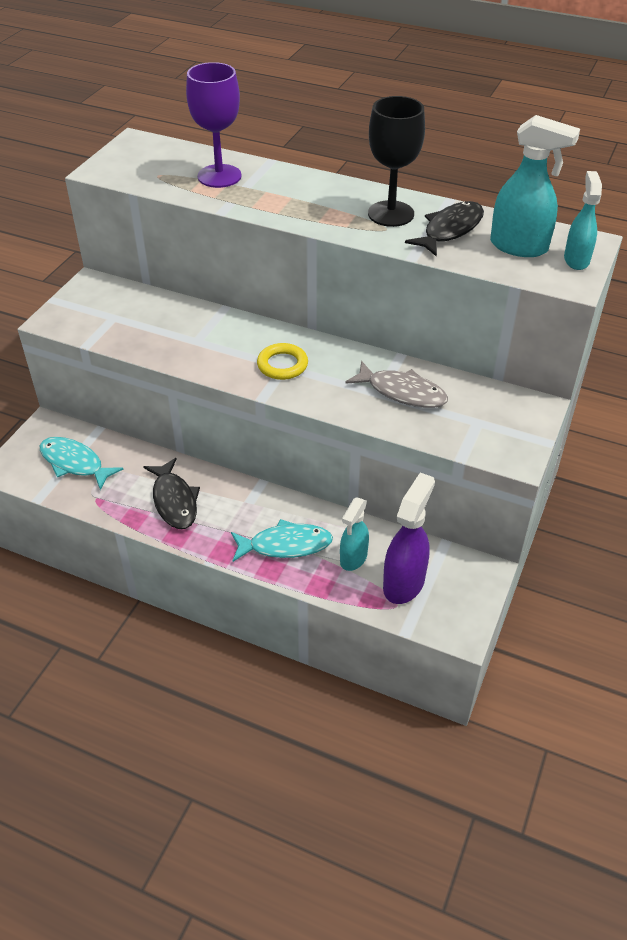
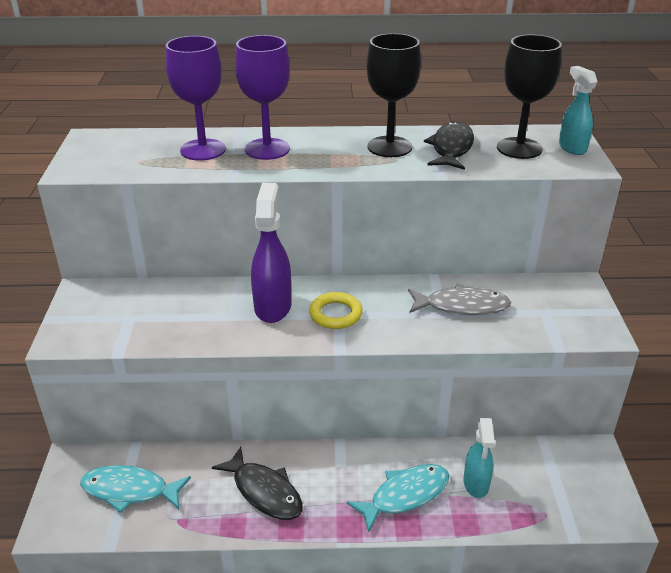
camera: 25 degrees left, 10 degrees down
purple spray bottle [383,472,435,604] -> purple spray bottle moved to [251,183,292,323]
turquoise spray bottle [490,115,580,257] -> black goblet [497,35,562,159]
none -> purple goblet [235,35,290,160]

